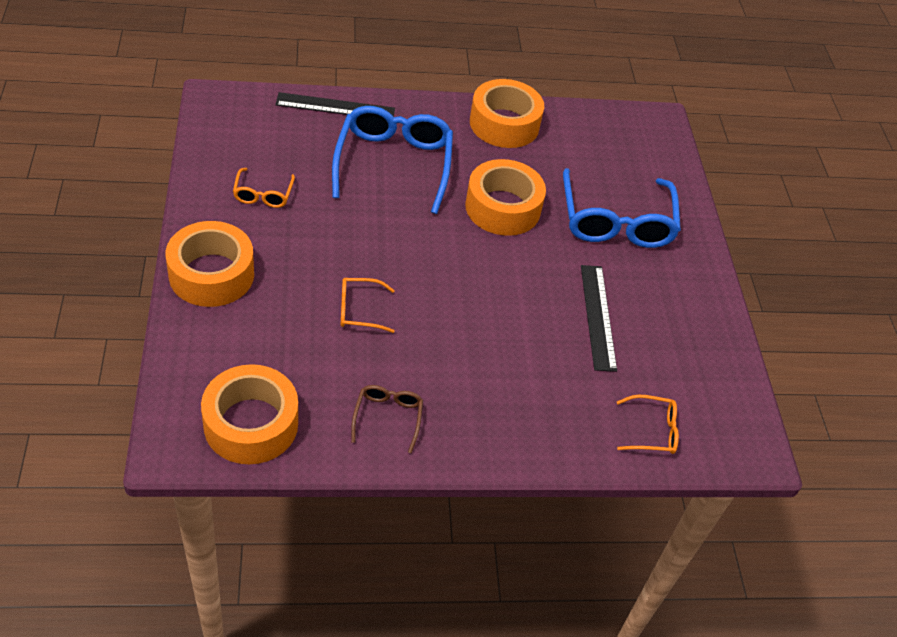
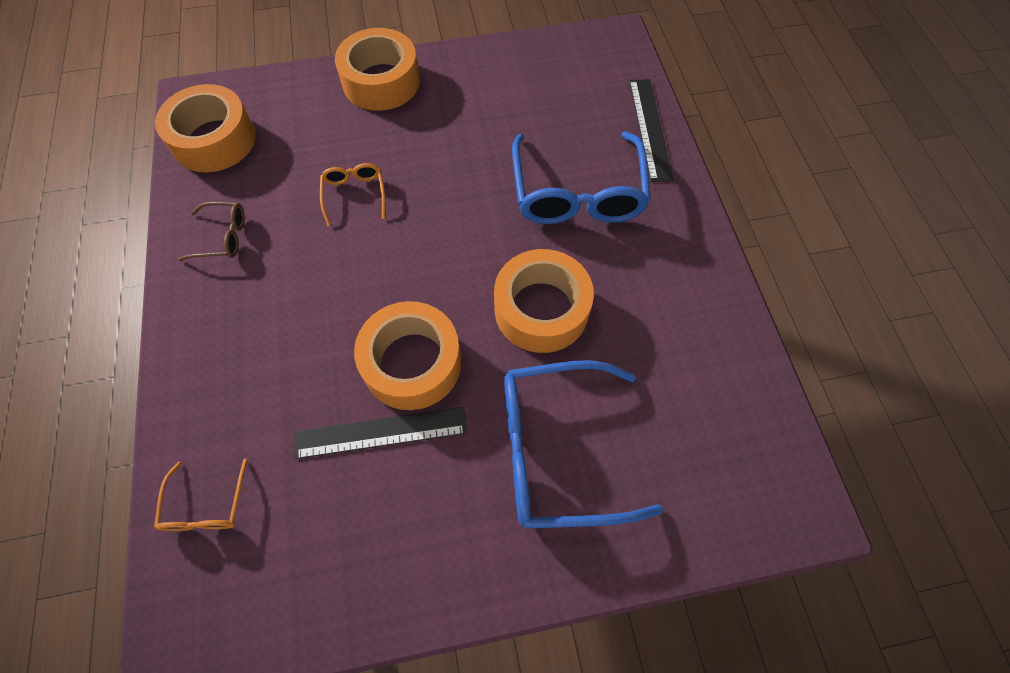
camera: 90 degrees right, 15 degrees up
orange glasses [233,168,295,208] -> none
blue glasses [332,106,453,214] -> blue glasses turned 90 degrees clockwise [512,131,651,224]
orange tape [470,79,544,148] -> orange tape moved to [354,301,462,410]

